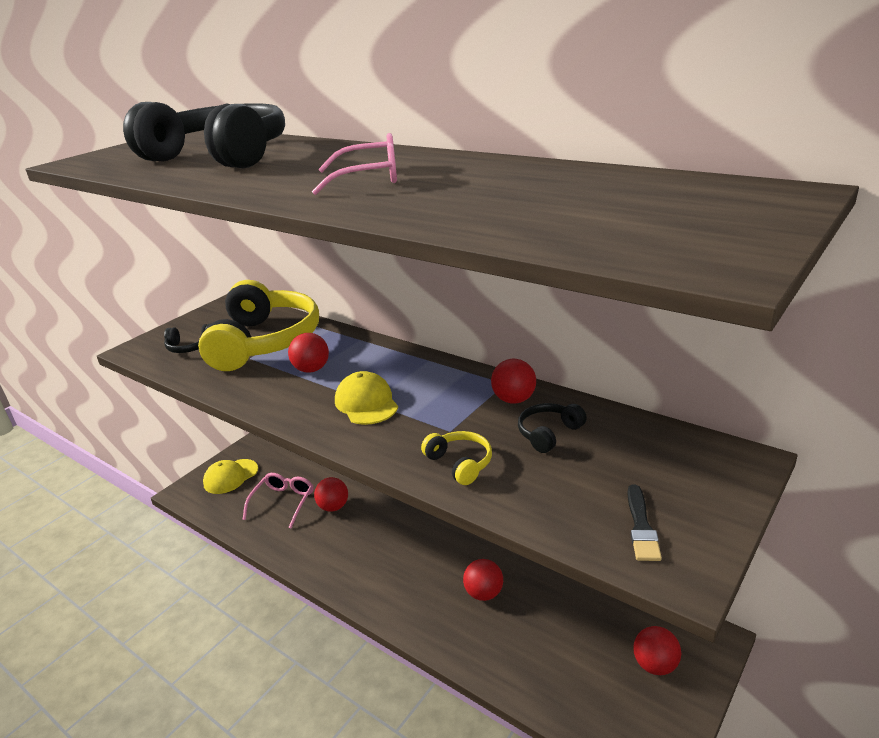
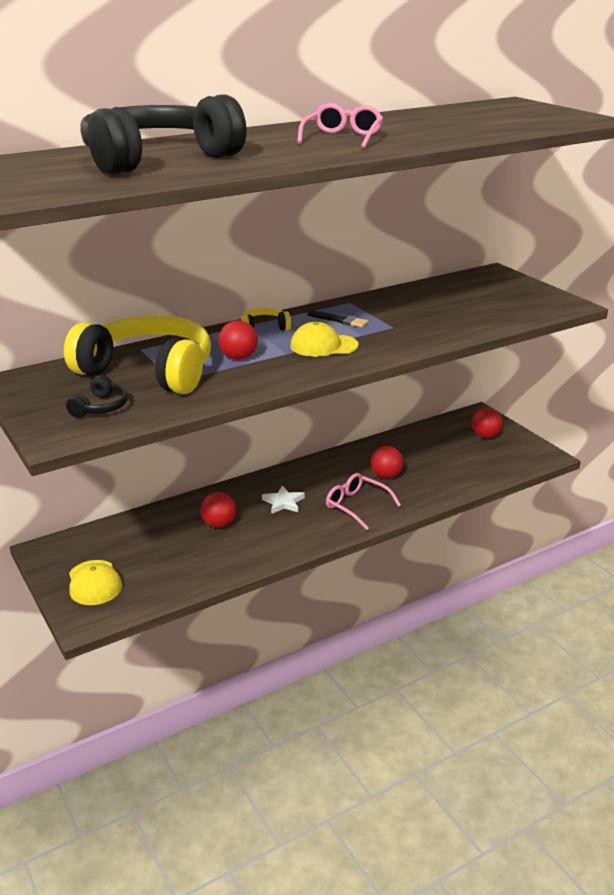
camera: 70 degrees left, 0 degrees up
pink glasses [243,473,314,528] -> pink glasses moved to [326,473,401,530]
yellow headphones [421,431,492,485] -> yellow headphones moved to [241,308,291,331]
red ball [491,359,536,404] -> none
black headphones [518,403,587,453] -> none
black brush [628,484,662,561] -> black brush moved to [307,310,368,327]
none -> white star [262,485,305,514]

